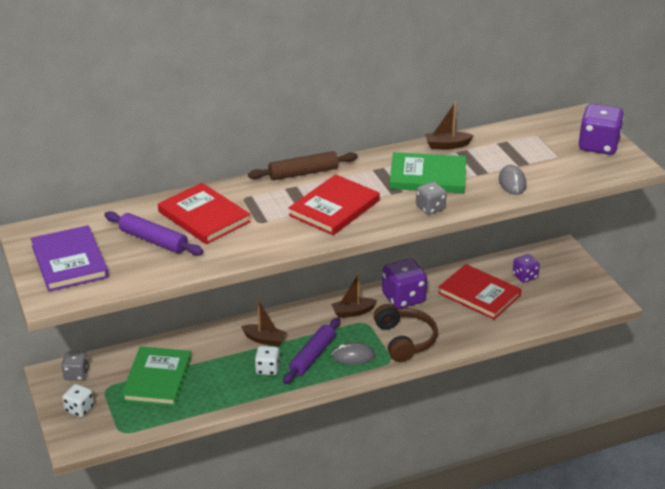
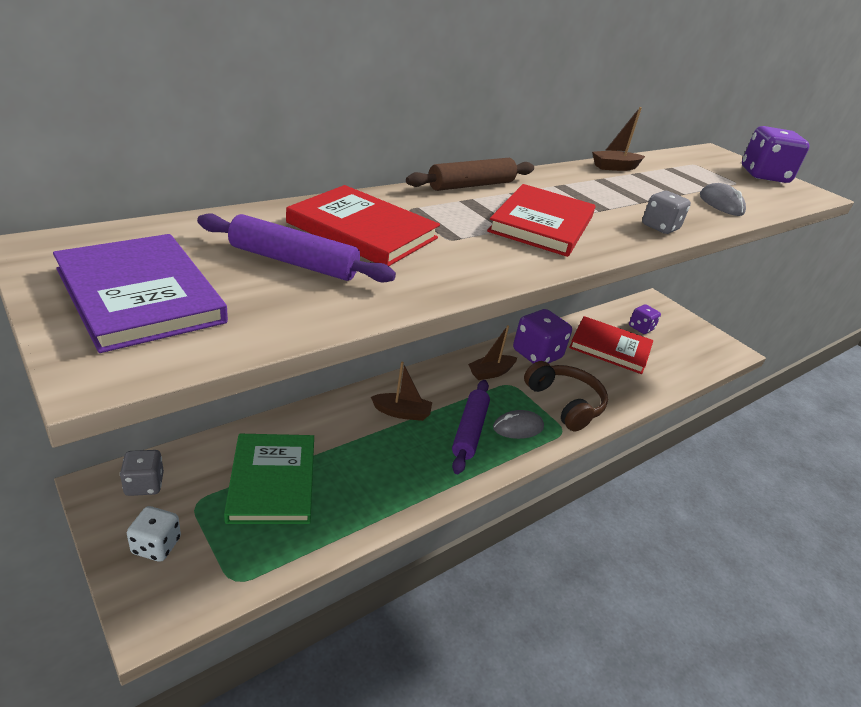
camera: 20 degrees left, 0 degrees up
white dice [255,346,280,375] -> none
green book [389,152,466,193] -> none

